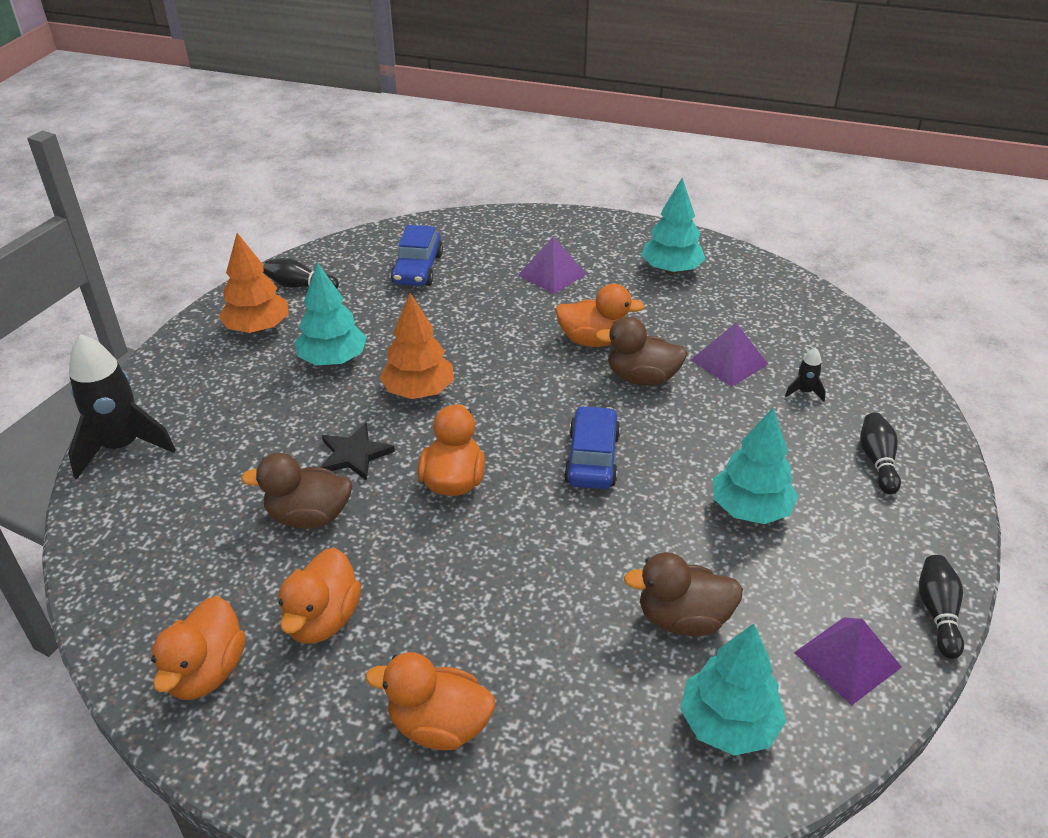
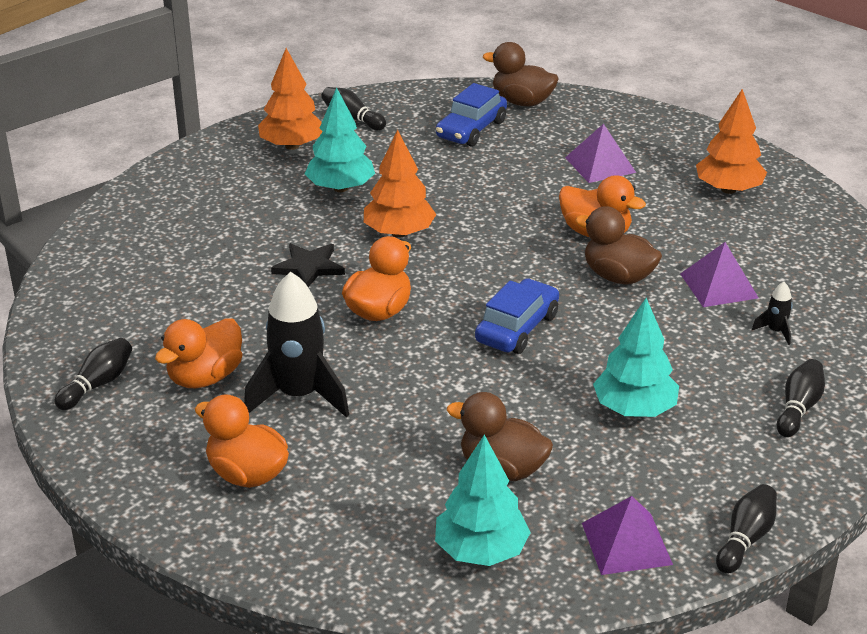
camera: 25 degrees right, 5 degrees down
black rocket [68,334,176,479] -> black rocket moved to [244,272,349,417]
orange duck [151,596,246,700] -> black bowling pin [54,338,132,410]
brown duck [241,453,352,529] -> brown duck moved to [483,42,559,106]
turquoise tree [641,178,705,274] -> orange tree [696,89,767,194]

